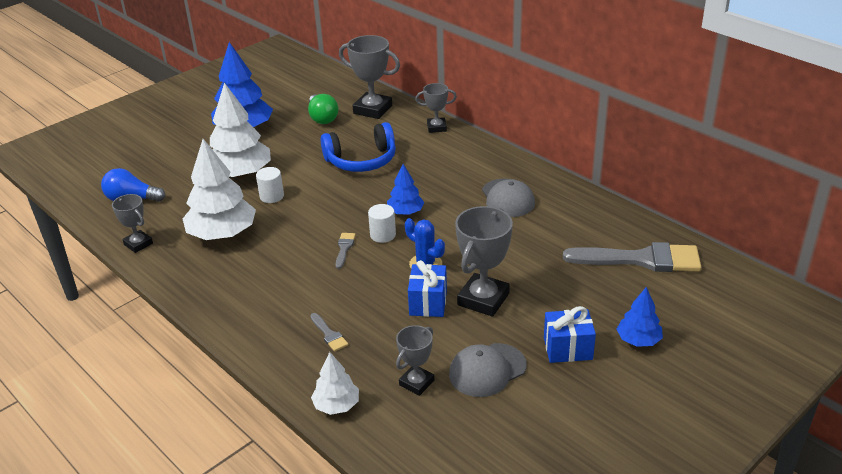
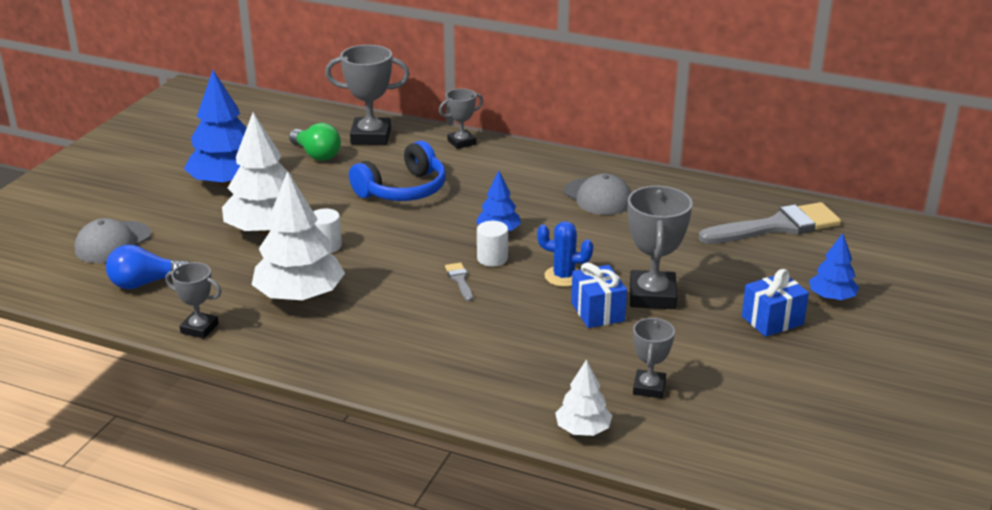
camera: 25 degrees left, 5 degrees down
grey brush [310,313,348,352] -> none
grey cap [449,343,527,397] -> grey cap moved to [75,218,152,263]

